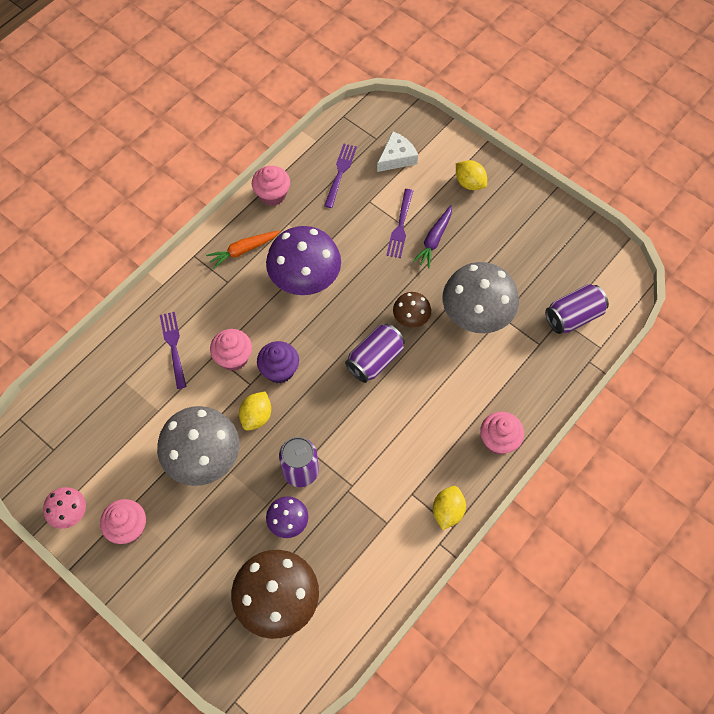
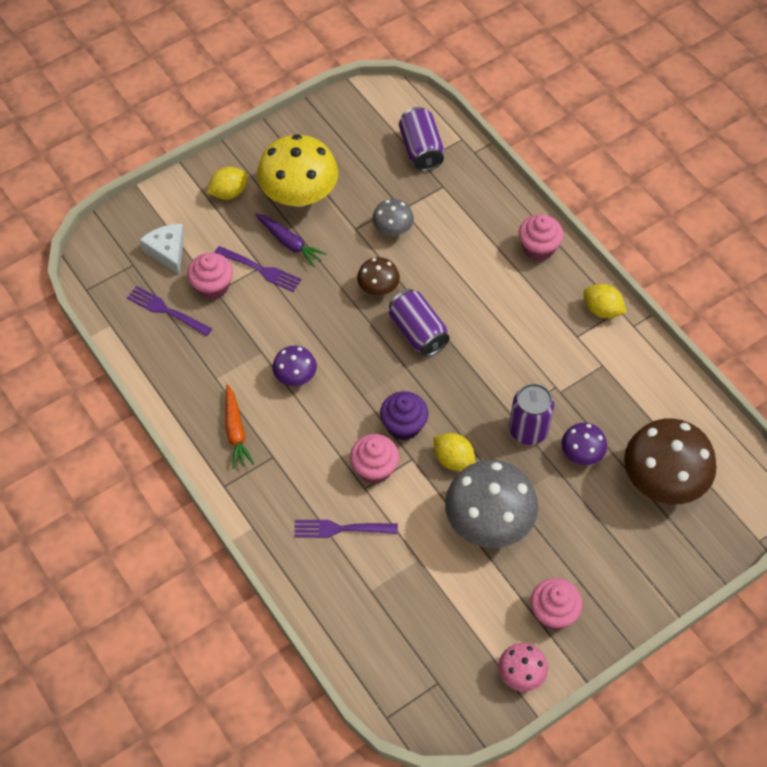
camera: 75 degrees left, 5 degrees down
pink cupcake [252,166,290,206] -> pink cupcake moved to [187,253,233,300]
purple mushroom [266,226,341,295] -> purple mushroom [272,346,317,386], size x0.51
grey mushroom [443,262,519,333] -> grey mushroom [372,199,414,236], size x0.51
none -> yellow mushroom [257,134,338,207]

